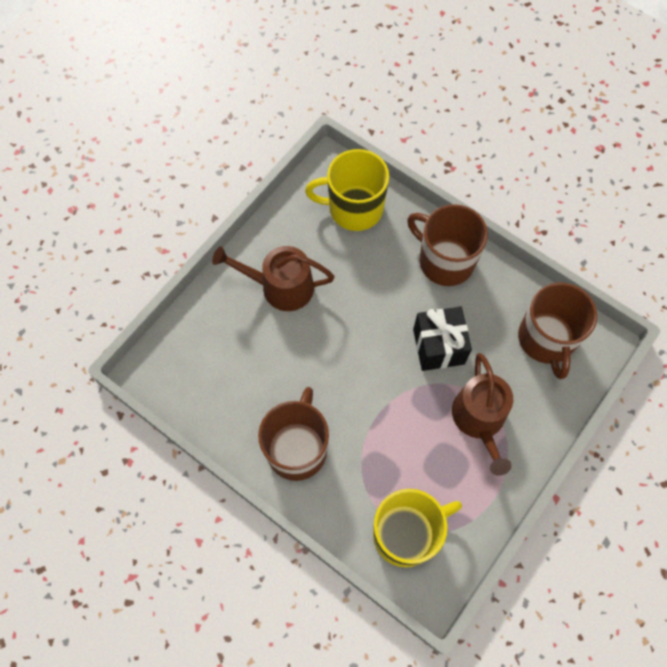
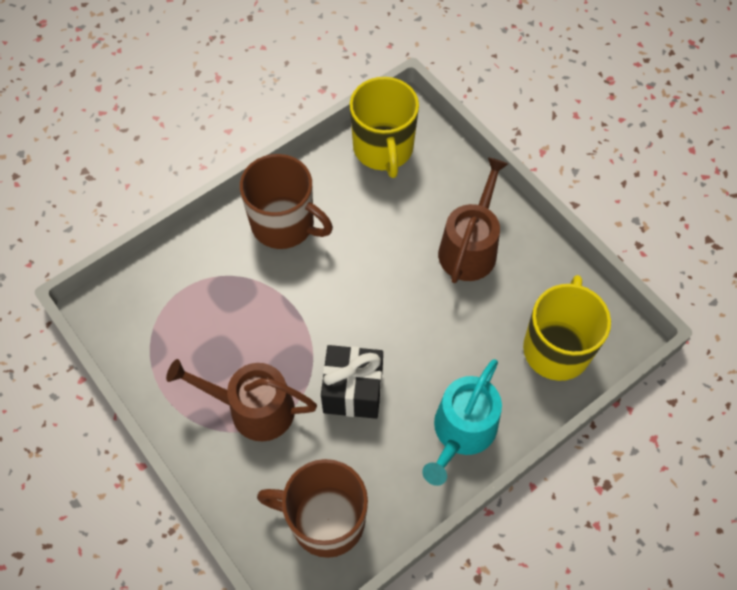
camera: 105 degrees right, 5 degrees down
yellow mug [373,489,462,567] -> yellow mug moved to [350,77,419,178]
brown mug [407,204,488,286] -> turquoise watering can [422,359,502,486]

